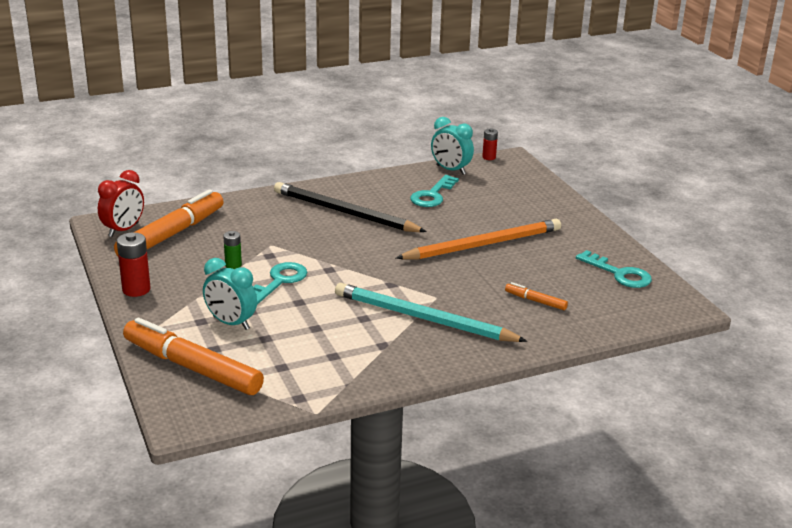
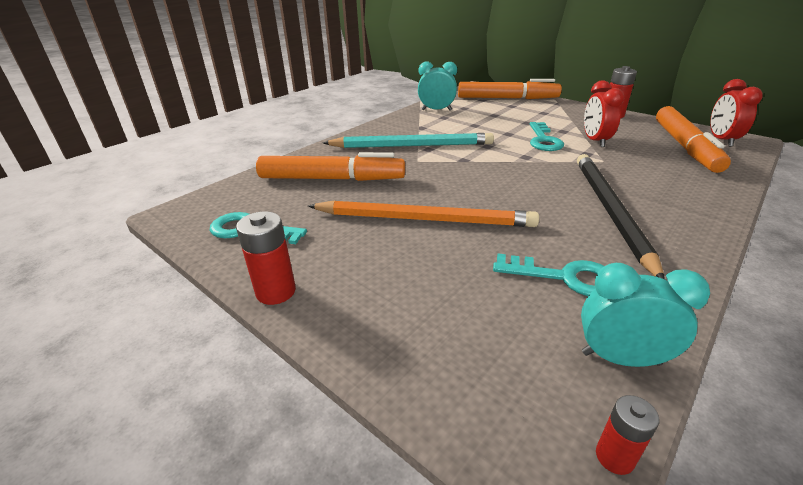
camera: 155 degrees right, 5 degrees up
turquoise clock [203,258,257,330] -> turquoise clock moved to [418,62,457,110]
green battery [223,231,242,269] -> red clock [584,80,624,147]
black pencil [274,182,427,232] -> black pencil turned 90 degrees counterclockwise [577,154,665,279]
orange pencil [396,219,561,260] -> orange pencil turned 120 degrees counterclockwise [308,200,539,227]
turquoise key [410,175,459,207] -> turquoise key turned 105 degrees clockwise [493,253,604,296]
orange marker [505,282,568,310] -> orange marker [256,152,405,181], size x2.30
none -> red battery [236,211,296,305]

